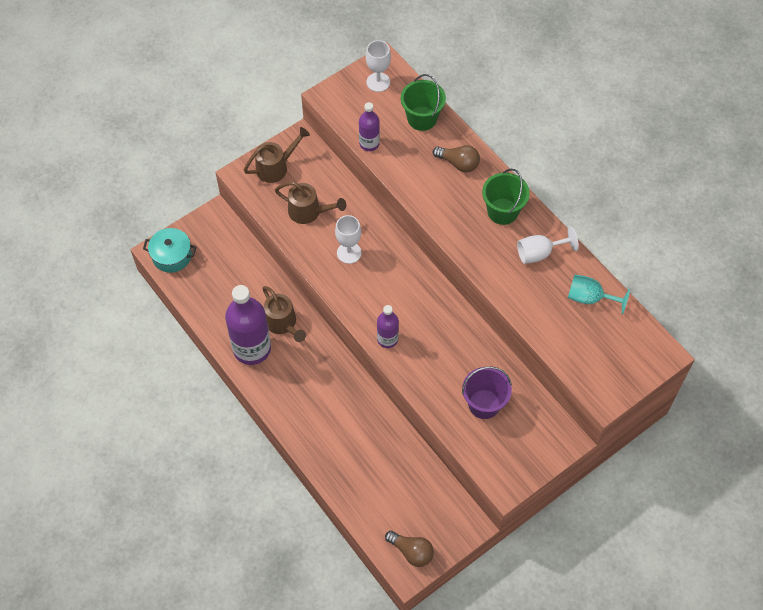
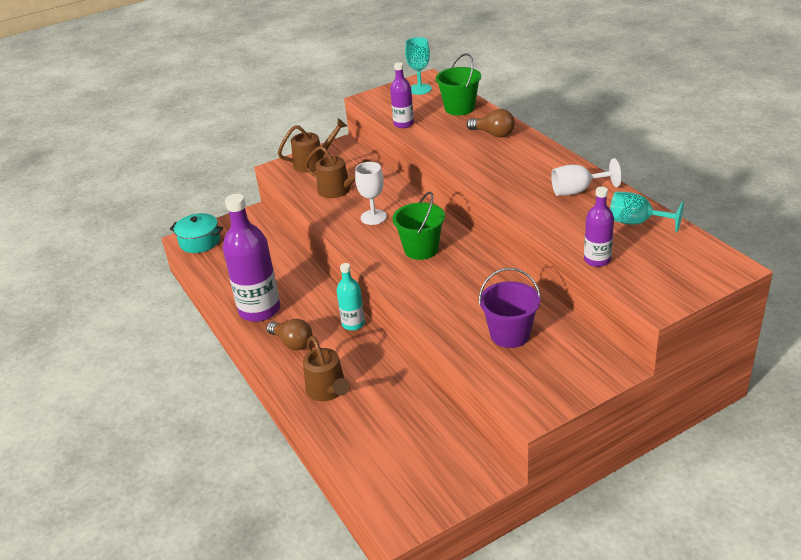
camera: 10 degrees right, 25 degrees down
brown watering can [262,286,306,342] -> brown watering can moved to [303,336,349,401]
white goblet [366,40,391,92] -> turquoise goblet [405,37,432,95]
purple bottle [377,305,399,348] -> purple bottle moved to [584,187,614,267]
brown light bulb [385,531,434,567] -> brown light bulb moved to [266,319,312,350]
green bucket [482,169,530,225] -> green bucket moved to [392,192,445,260]
none -> turquoise bottle [336,263,365,331]

